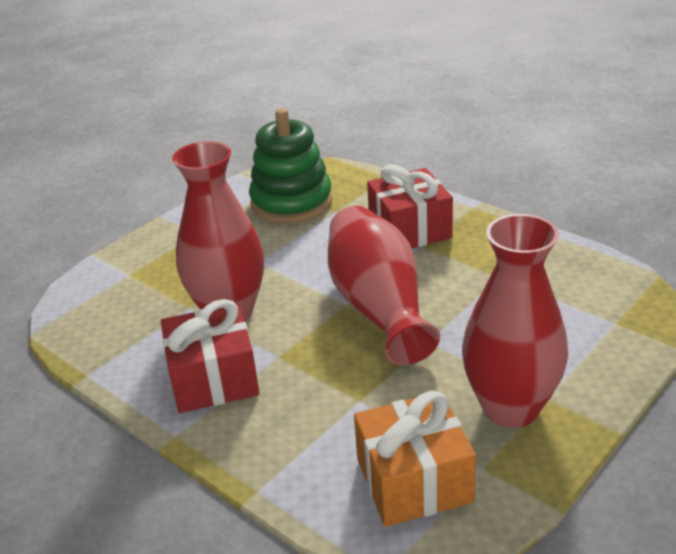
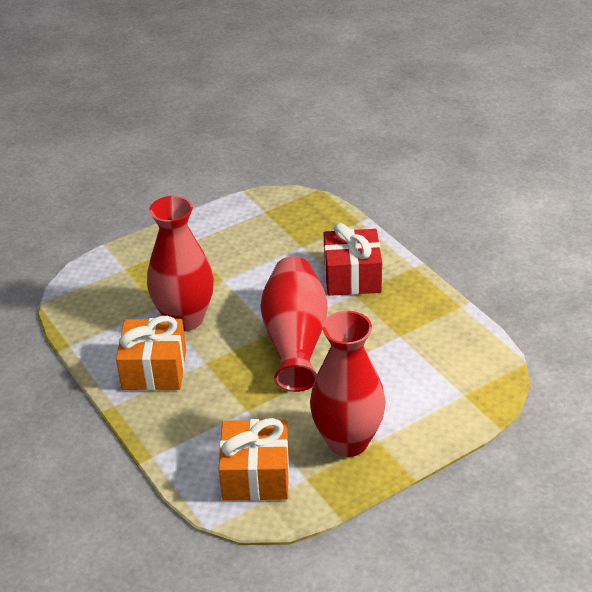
camera: 15 degrees right, 5 degrees up
red gift [161,299,259,413] -> orange gift [116,316,186,390]
green stacking toy [249,108,333,224] -> none

